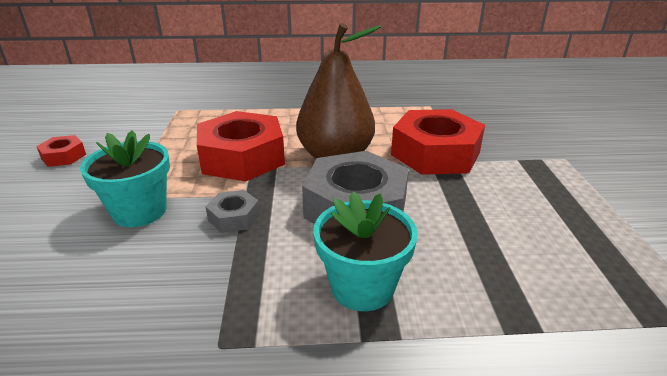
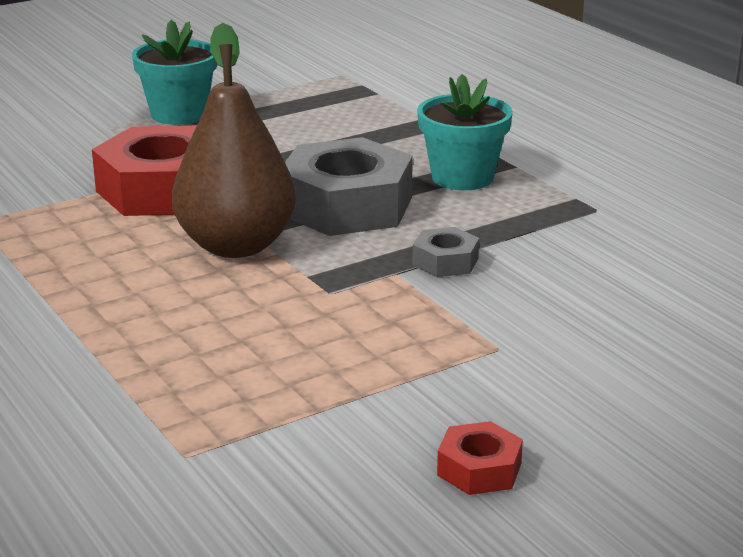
camera: 120 degrees left, 5 degrees down
turquoise flower pot [80,131,170,227] -> turquoise flower pot moved to [132,20,218,125]
red nut [197,111,285,181] -> none

